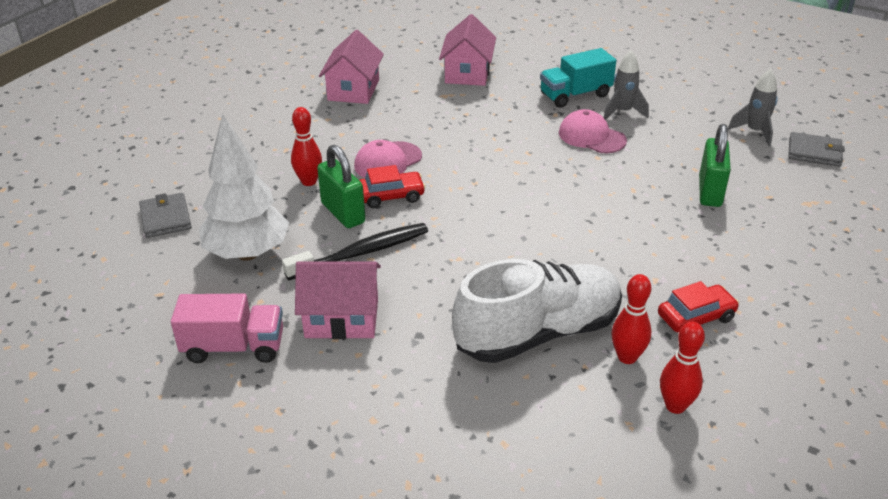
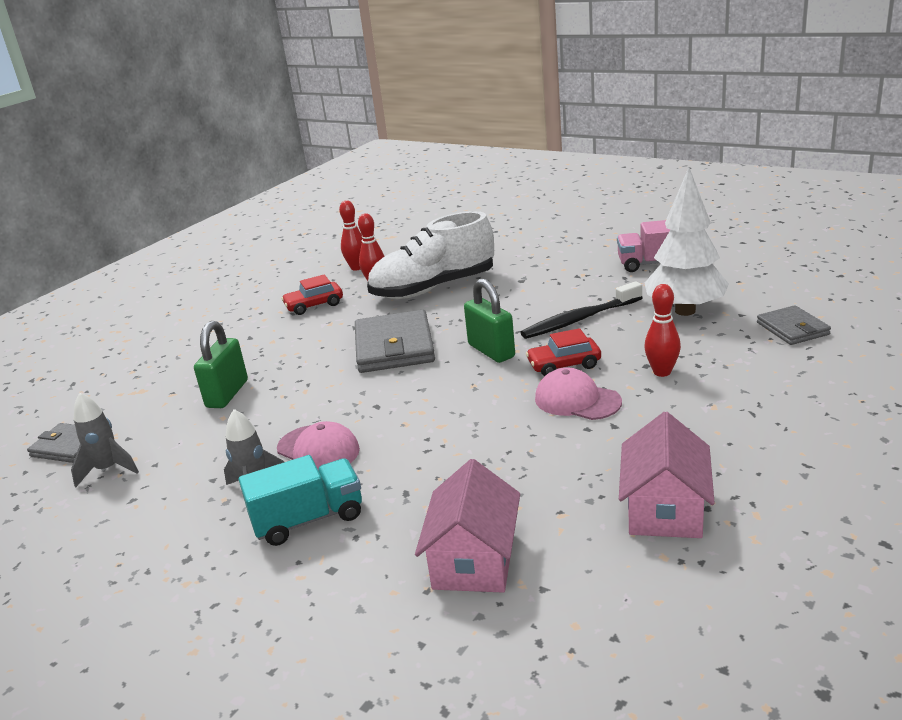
camera: 175 degrees left, 10 degrees down
pink house [295,261,381,339] -> none
green padlock [317,145,365,228] -> green padlock moved to [464,278,515,363]
pink cap [354,140,422,178] -> pink cap turned 105 degrees counterclockwise [535,367,622,420]
none -> grey wallet [355,310,435,373]

